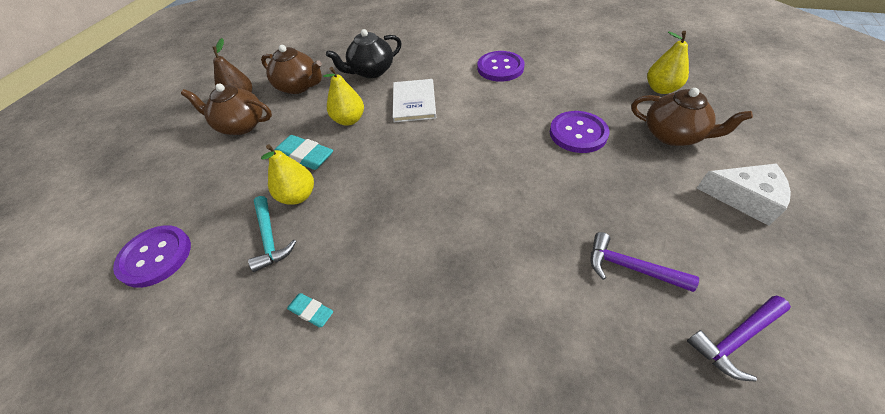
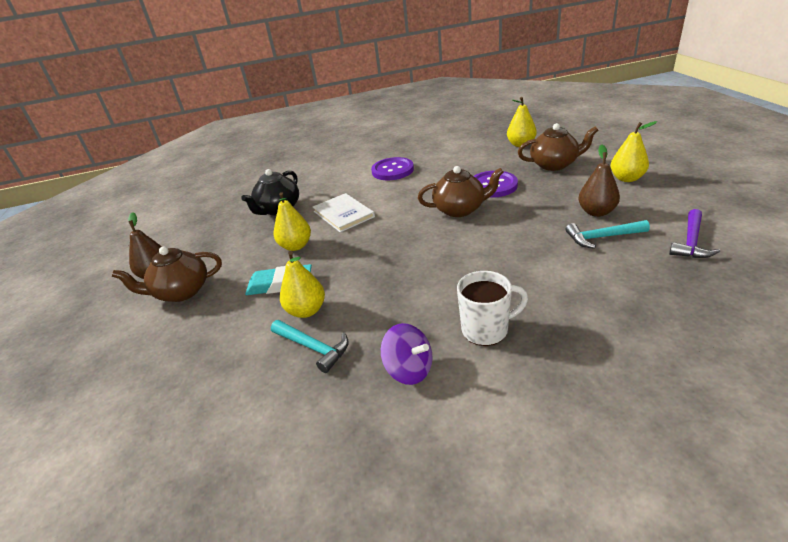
camera: 30 degrees left, 15 degrees down
purple button [113,225,191,288] -> none
brown teapot [261,45,322,94] -> brown teapot moved to [418,166,504,217]
turquoise eraser [287,293,333,327] -> purple spinning top [381,323,432,385]
purple hammer [591,232,699,292] -> turquoise hammer [566,220,650,249]
white cheese [697,163,791,226] -> yellow pear [610,121,657,182]
none -> white mug [457,271,528,346]
none -> brown pear [578,145,620,217]

